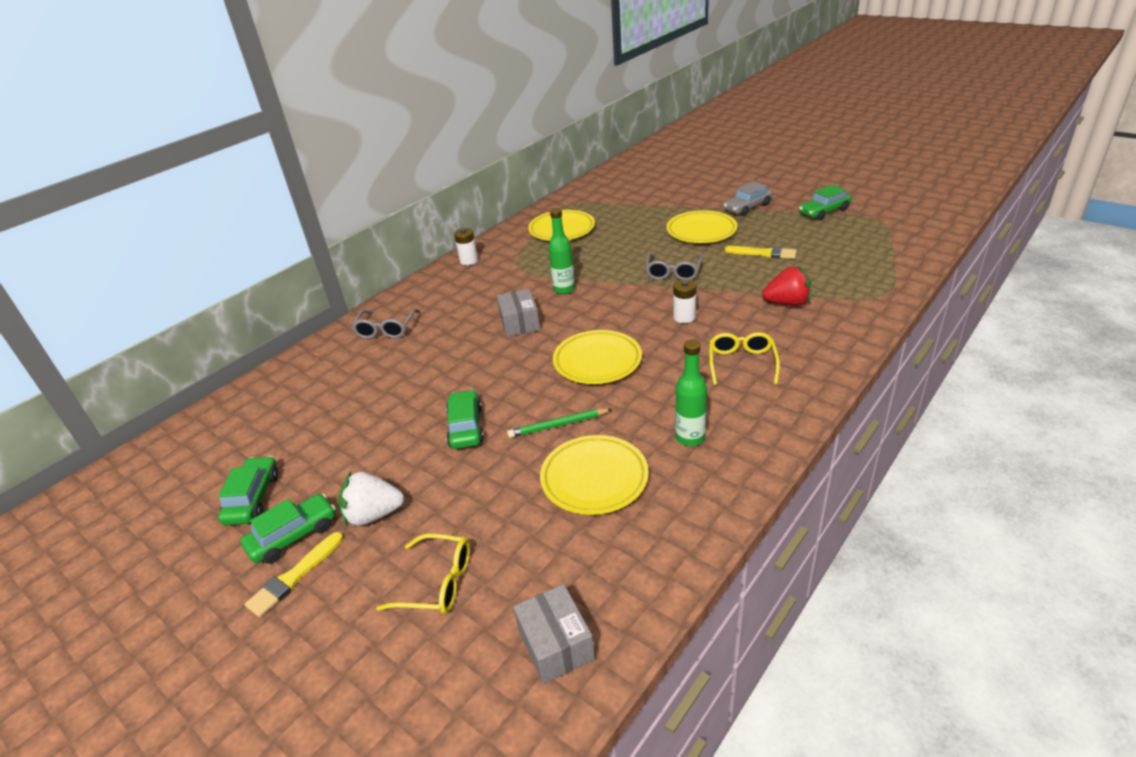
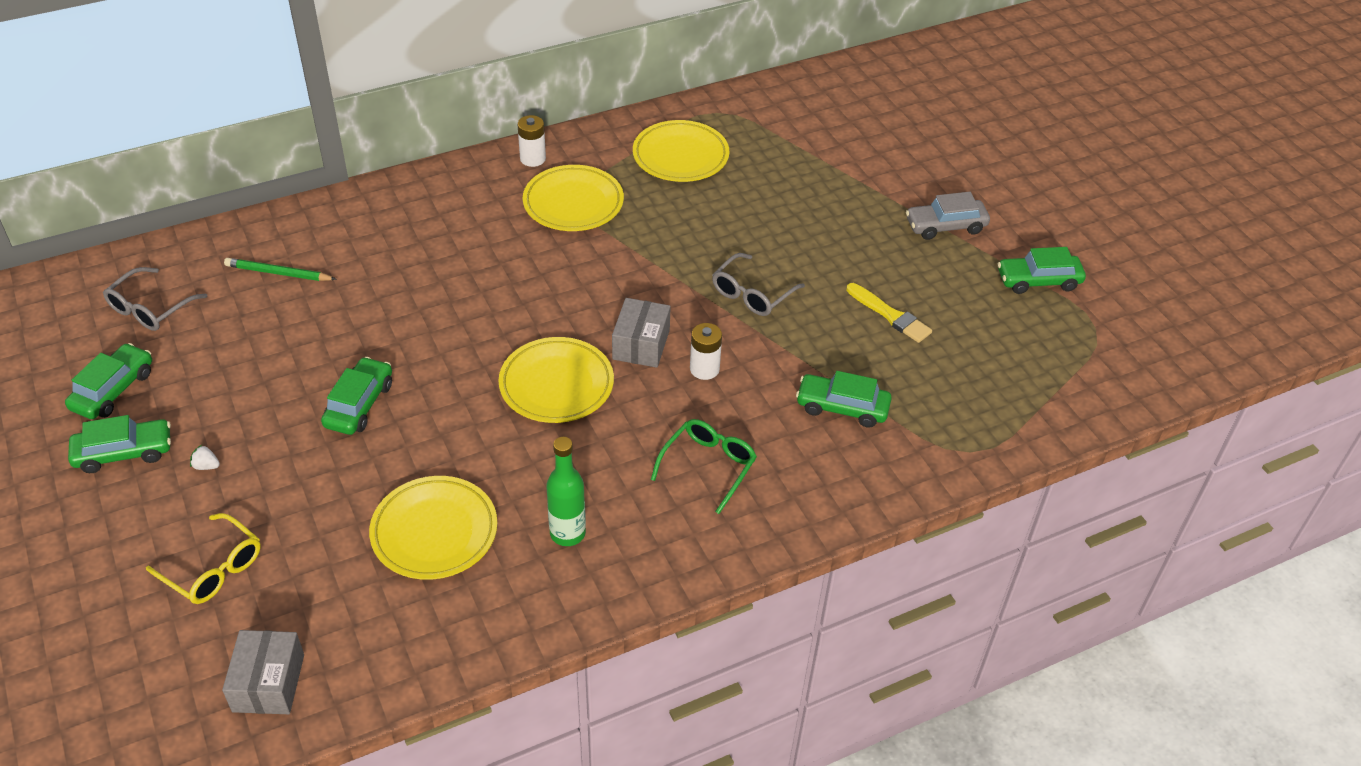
camera: 20 degrees right, 10 degrees up
yellow brush [245,532,343,617] -> none
white strawberry [338,472,404,526] -> white strawberry [190,445,220,470], size x0.42
grey glasses [352,309,419,339] -> grey glasses moved to [103,267,208,331]
grey box [497,289,540,337] -> grey box moved to [612,298,671,368]
green pencil [507,409,612,438] -> green pencil moved to [224,258,337,281]
green bottle [548,208,575,294] -> none
yellow plate [666,210,737,243] -> yellow plate moved to [523,165,624,231]
yellow glasses [709,332,780,385] -> green glasses [651,419,757,514]
red strawberry [762,266,811,306] -> green car [796,371,892,428]

